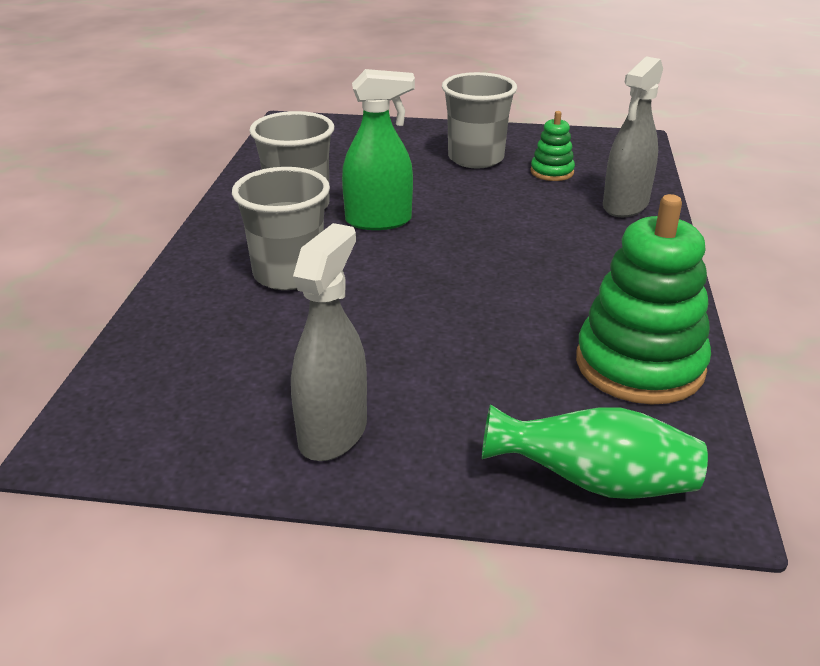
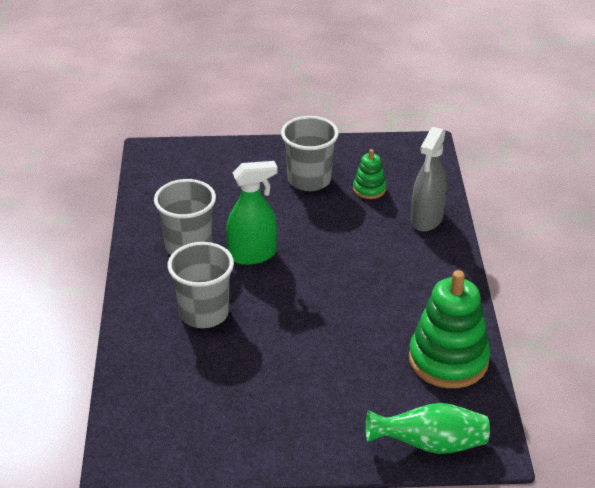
camera: 10 degrees left, 5 degrees up
grey spray bottle [291,223,367,461] -> none

